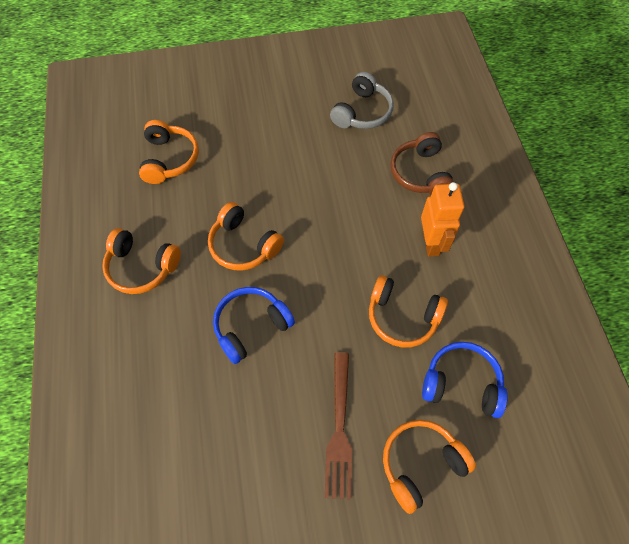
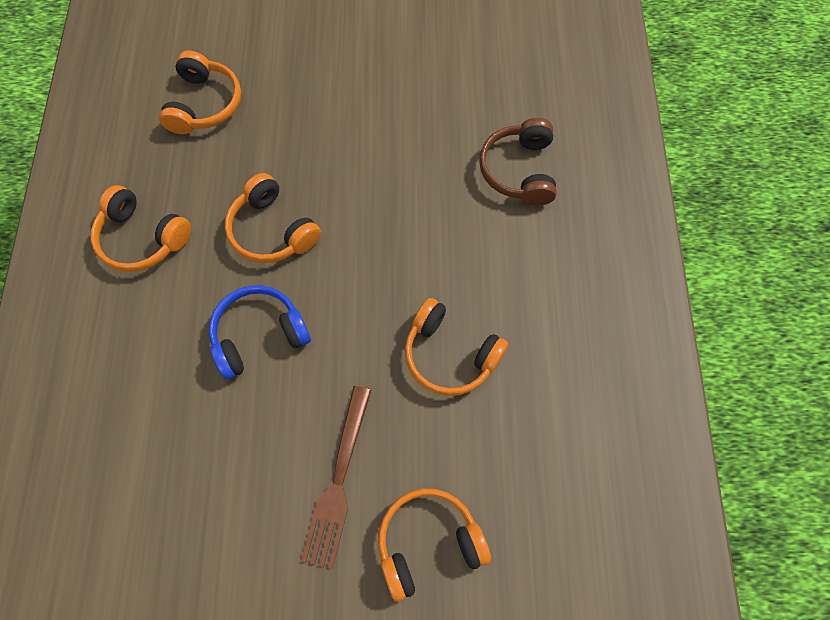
camera: 10 degrees right, 5 degrees up
grey headphones [330,72,394,129] -> none
orange robot [421,182,465,257] -> none
blue headphones [422,342,508,418] -> none

